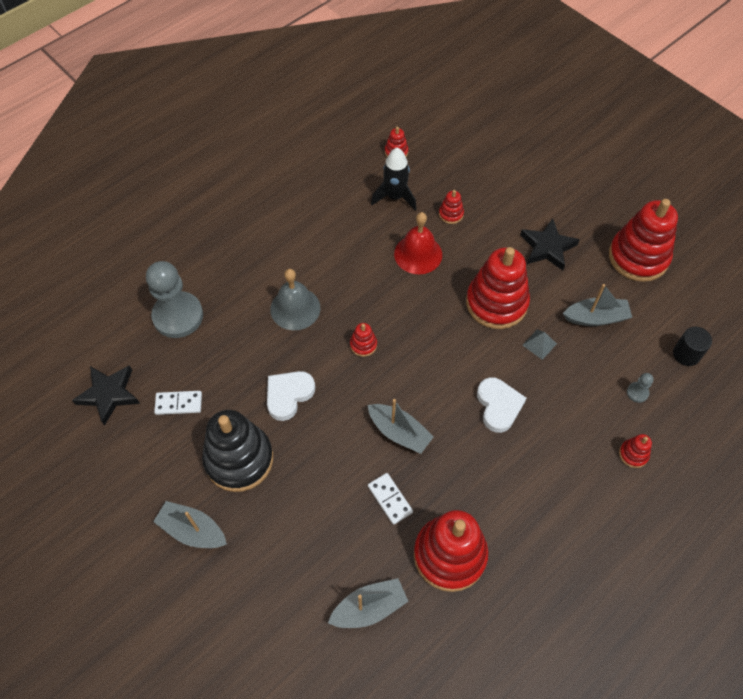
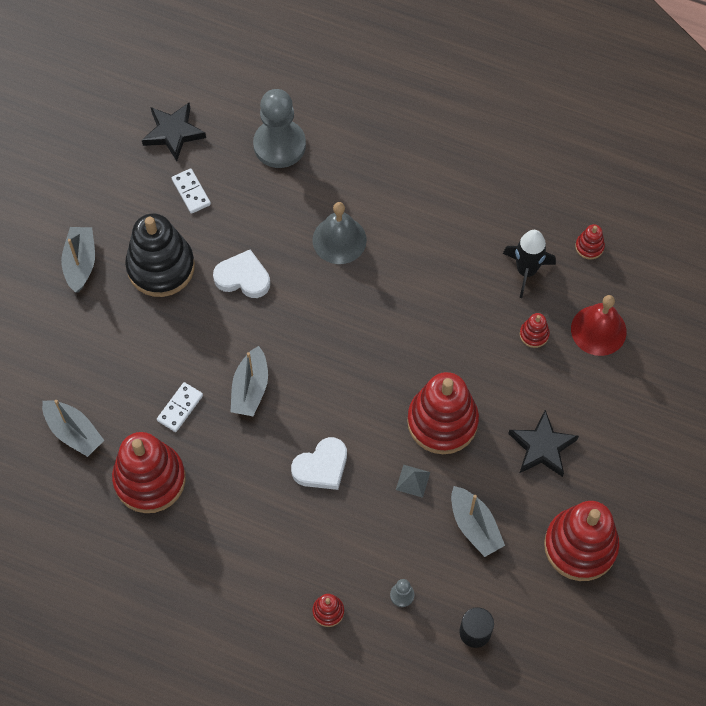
camera: 65 degrees right, 5 degrees up
red stacking toy [350,323,377,357] -> none
red bell [394,212,442,274] -> red bell moved to [571,295,627,356]

